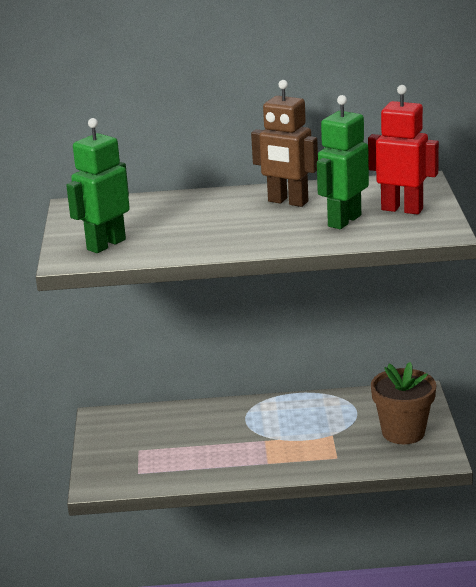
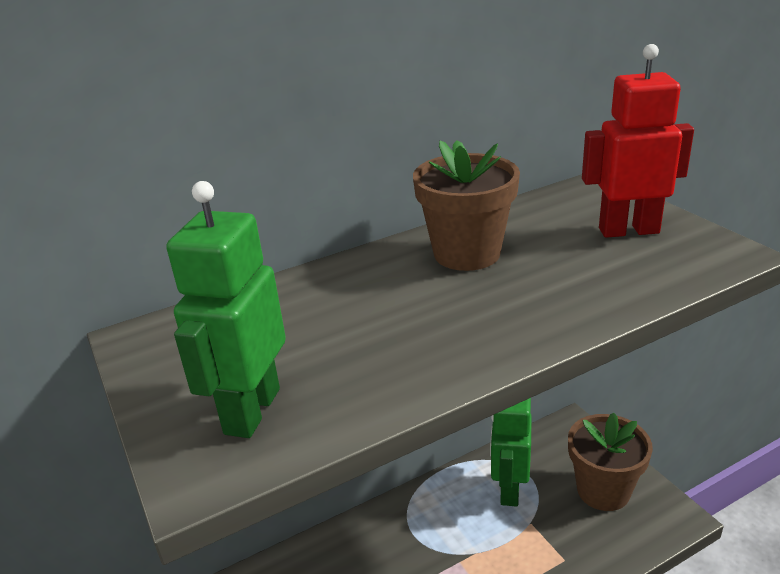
camera: 25 degrees left, 5 degrees up
brown robot [251,80,318,207] -> brown flower pot [413,140,520,271]
green robot [317,95,369,229] -> green robot moved to [490,398,532,507]

